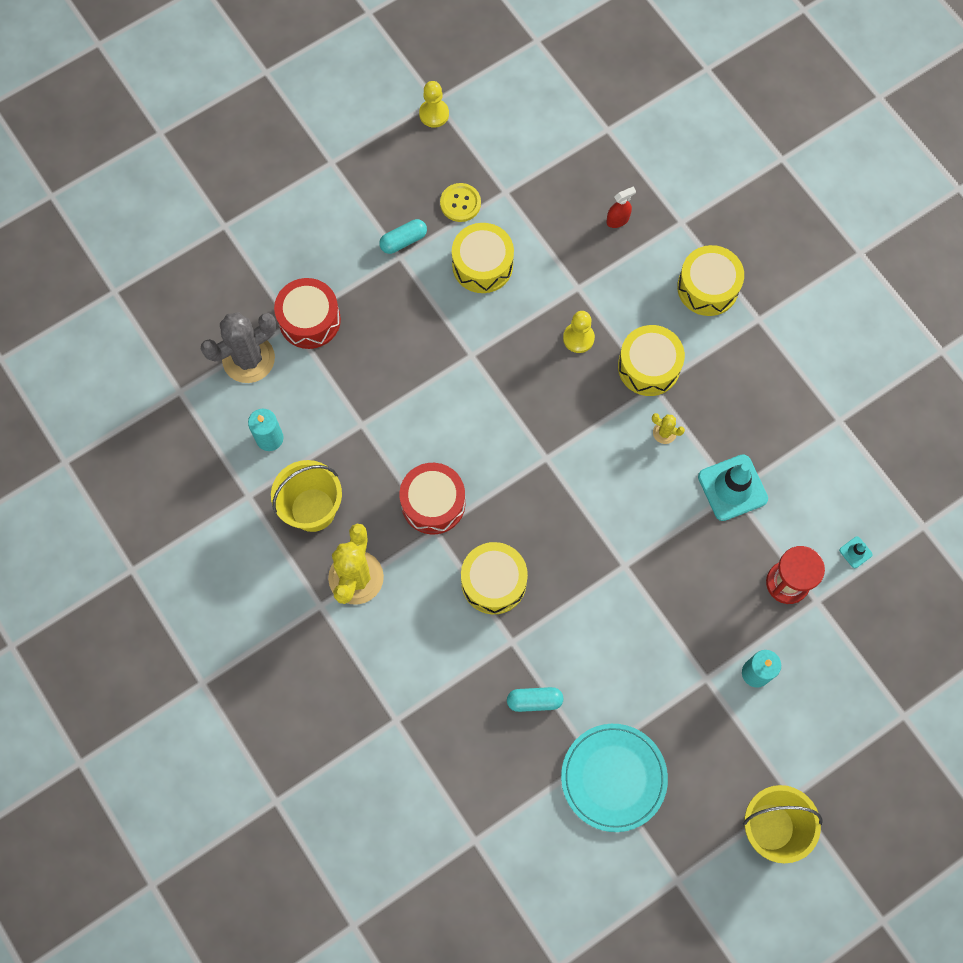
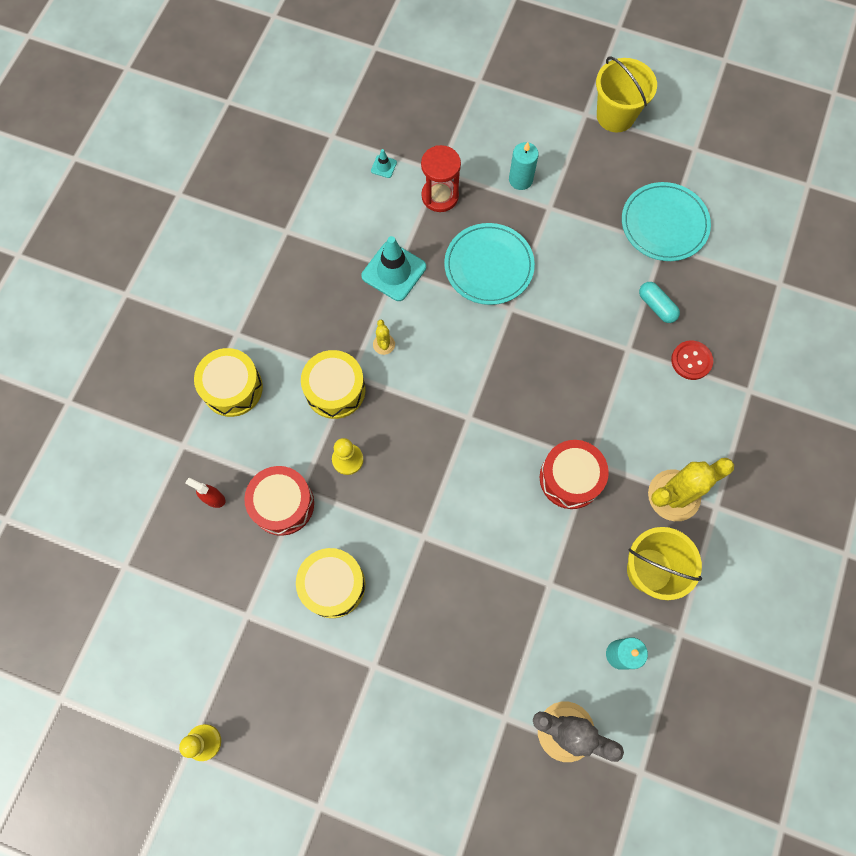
camera: 125 degrees left, 0 degrees up
red drum [274,278,341,349] -> red drum moved to [244,466,314,536]
turquoise capsule [379,219,427,254] -> none
yellow button [440,183,481,222] -> none
yellow drum [461,542,528,614] -> none
none -> turquoise plate [444,223,535,305]
none -> red button [671,341,713,380]

